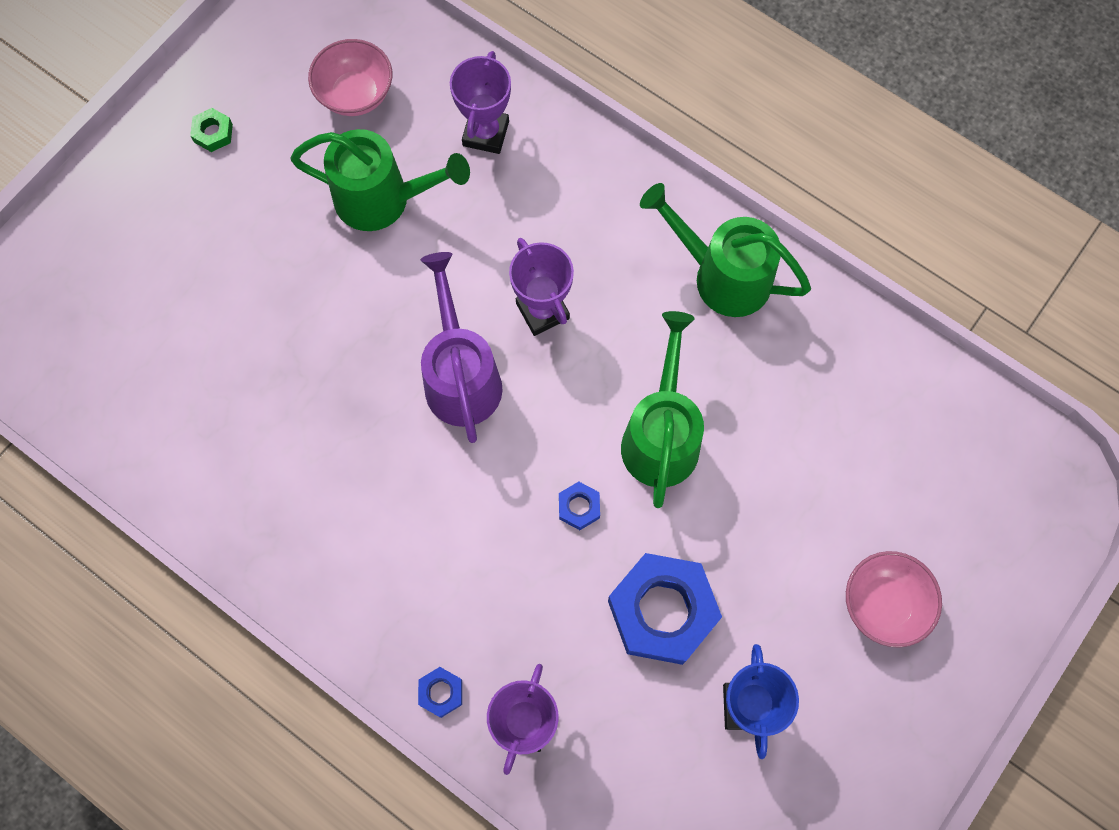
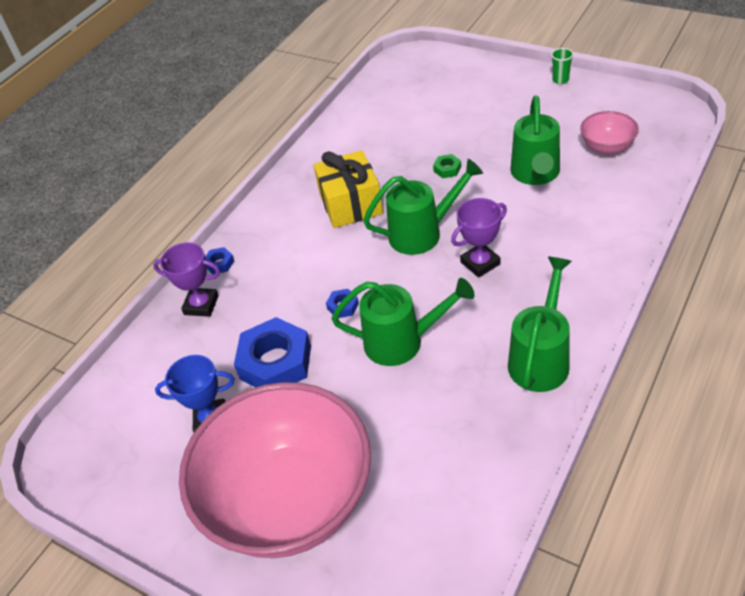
camera: 90 degrees right, 25 degrees down
green nut [190,108,233,152] -> green nut moved to [433,154,461,178]
purple watering can [421,252,502,443] -> green watering can [363,159,483,255]
purple trophy [450,51,511,154] -> none
pink bowl [846,551,942,647] -> pink bowl [179,382,371,558], size x2.41
none -> yellow gift [314,150,383,228]
none -> green cup [551,48,574,84]

